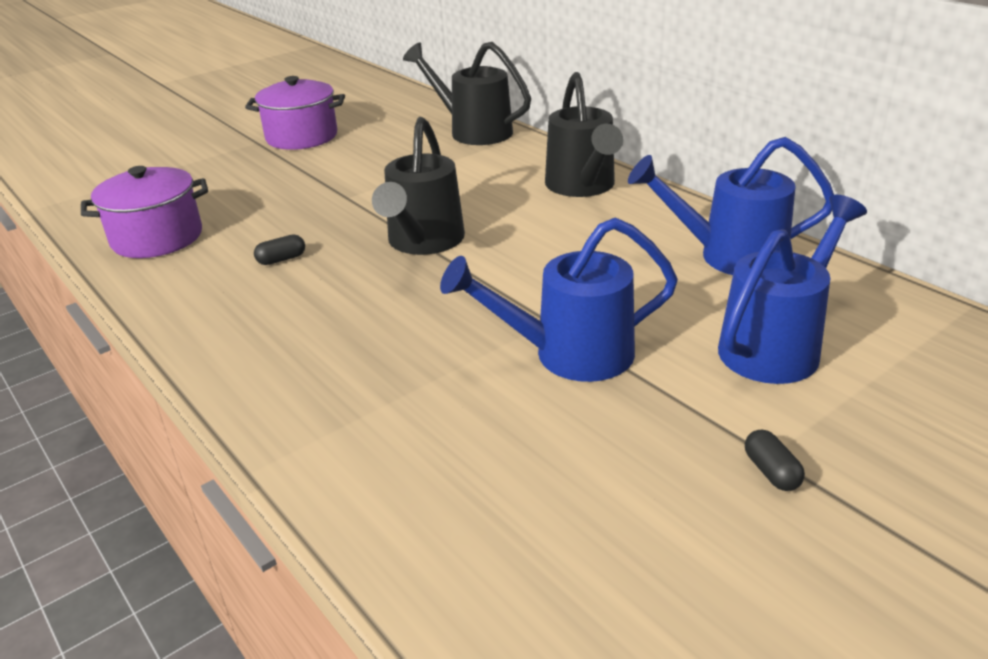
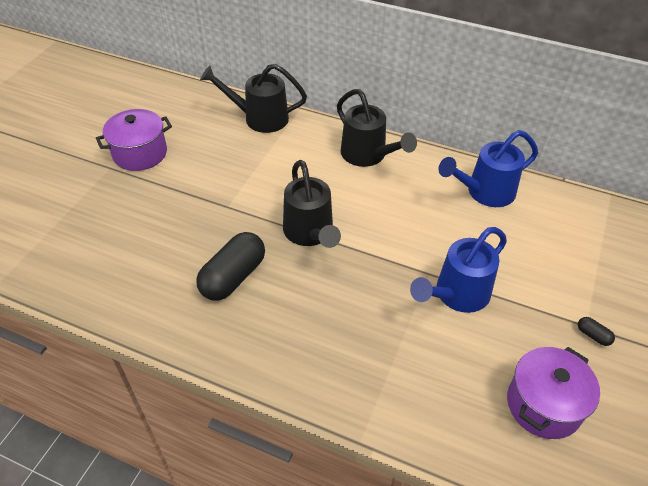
camera: 30 degrees left, 15 degrees up
purple pot [81,166,208,258] -> purple pot moved to [507,347,600,439]
black capsule [254,234,305,265] -> black capsule [196,232,265,301], size x2.40
blue watering can [718,195,867,384] -> none

